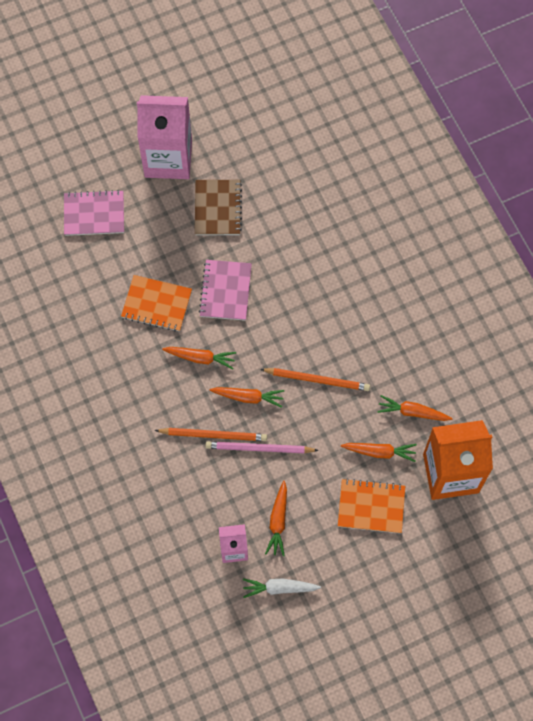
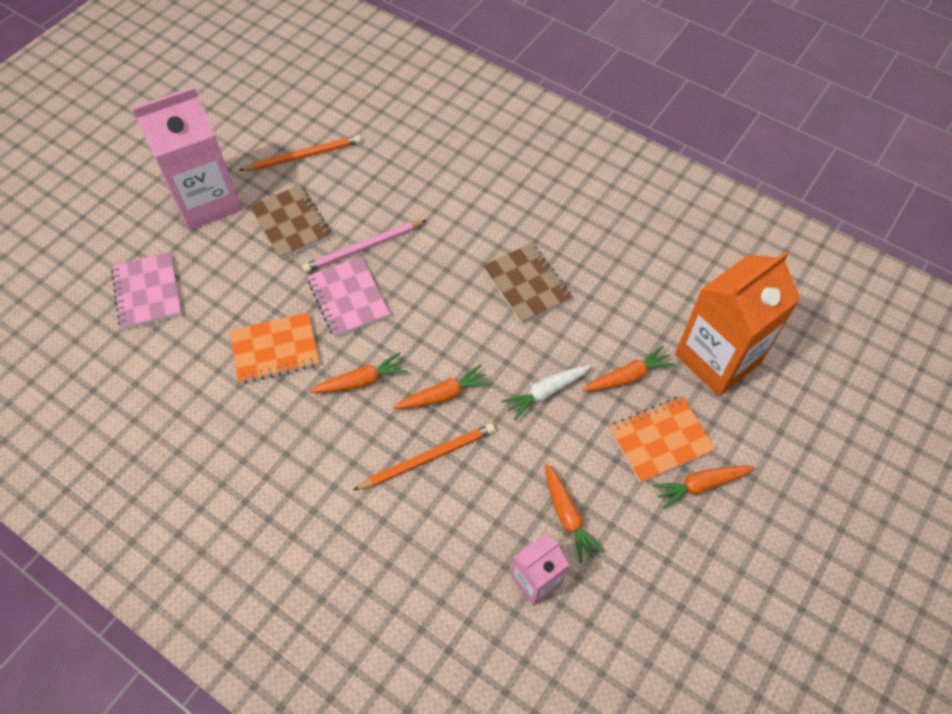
camera: 30 degrees left, 10 degrees down
pink notebook [64,190,124,236] -> pink notebook turned 75 degrees counterclockwise [111,252,182,330]
pink pencil [205,441,319,453] -> pink pencil moved to [302,220,427,273]
white carrot [243,578,321,598] -> white carrot moved to [502,365,591,420]
orange pencil [260,368,370,391] -> orange pencil moved to [238,135,361,171]
orange carrot [377,395,453,421] -> orange carrot moved to [653,466,754,509]
none -> brown notebook [483,243,572,324]

